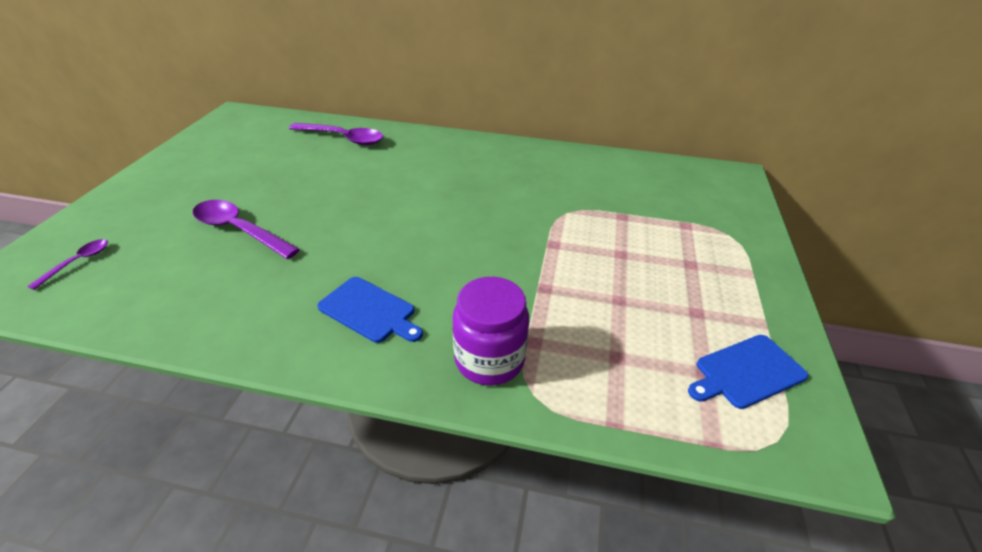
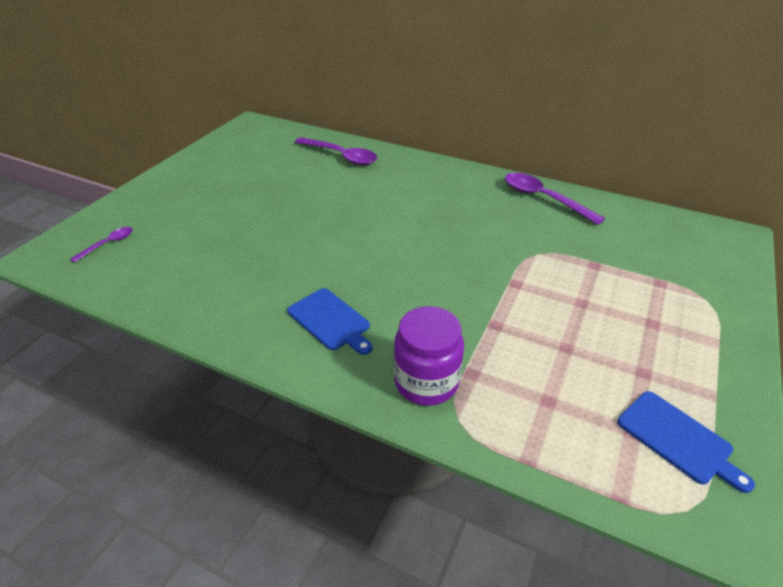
camera: 15 degrees right, 0 degrees up
purple spoon [193,200,300,259] -> purple spoon moved to [505,173,605,225]
blue cutting board [688,335,808,409] -> blue cutting board turned 120 degrees counterclockwise [617,391,755,493]

